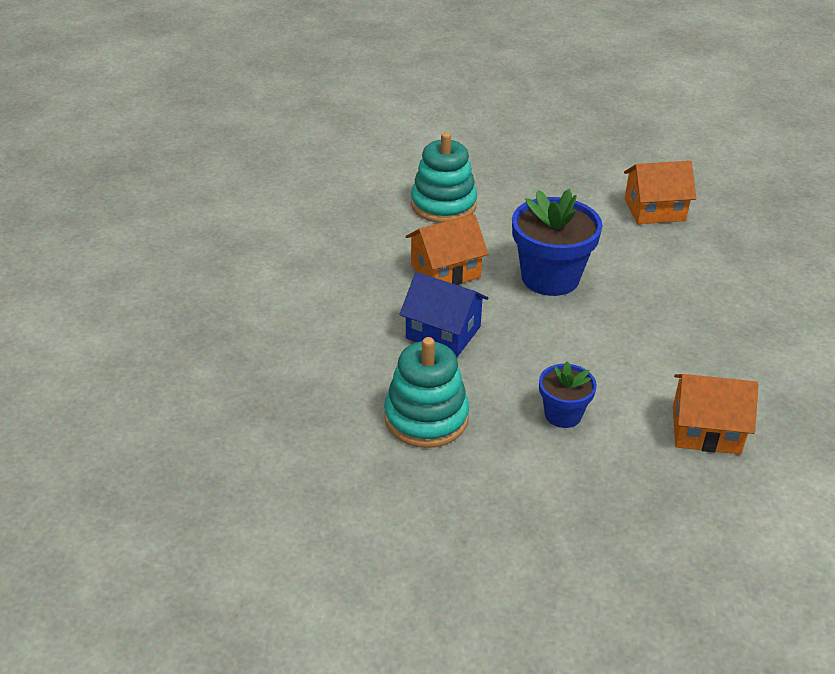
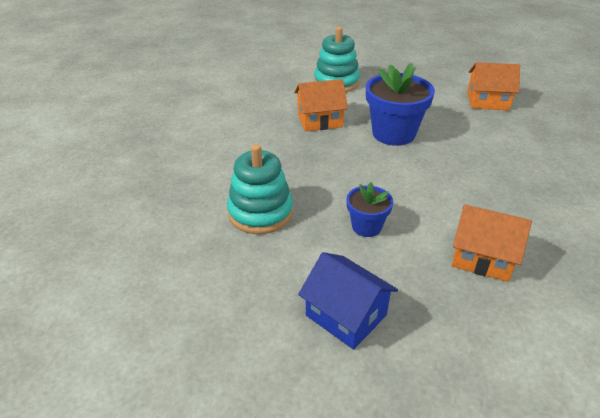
camera: 15 degrees right, 0 degrees up
blue house [399,272,488,357] -> blue house moved to [298,252,398,350]

